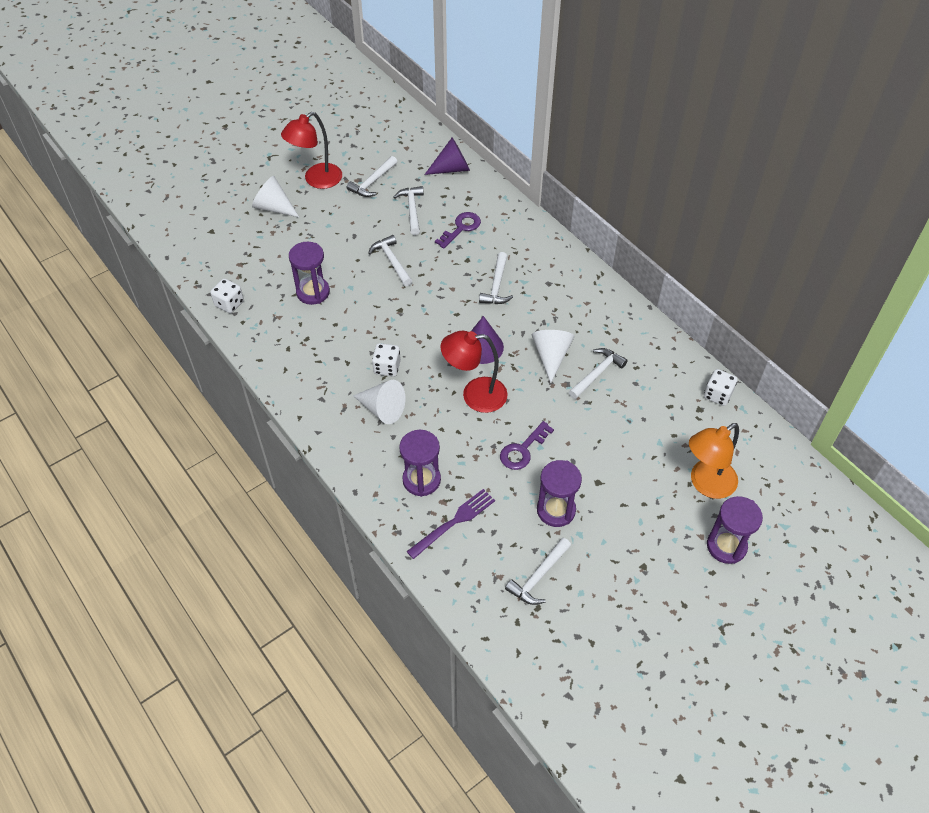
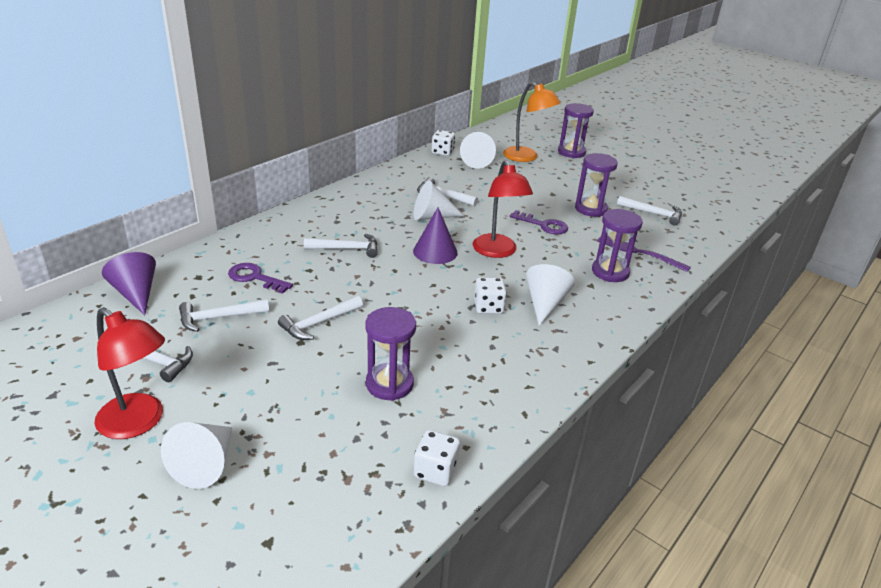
camera: 105 degrees left, 20 degrees down
none -> white cone [460,132,496,169]

